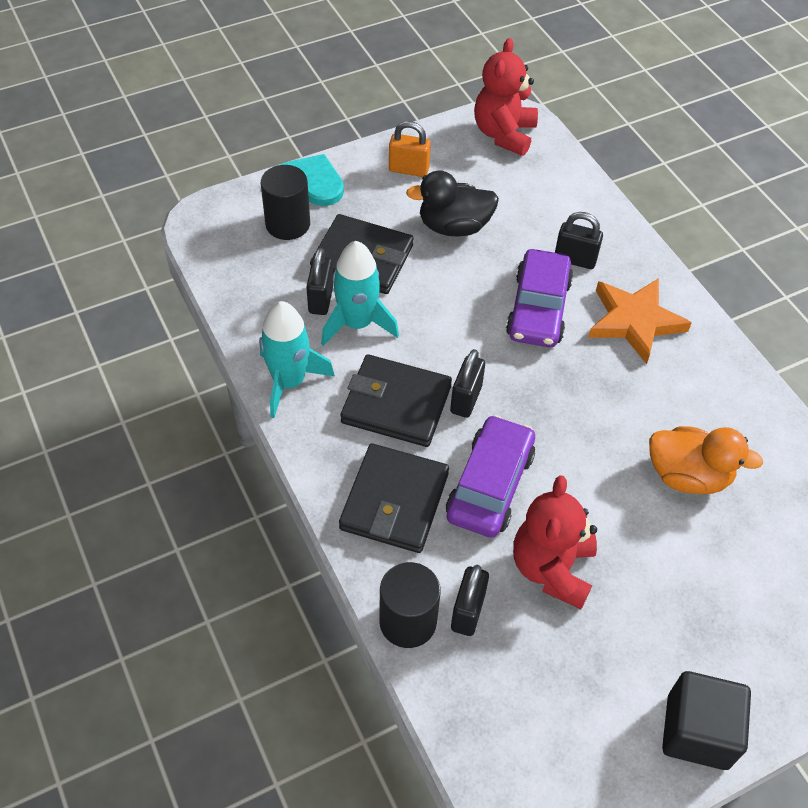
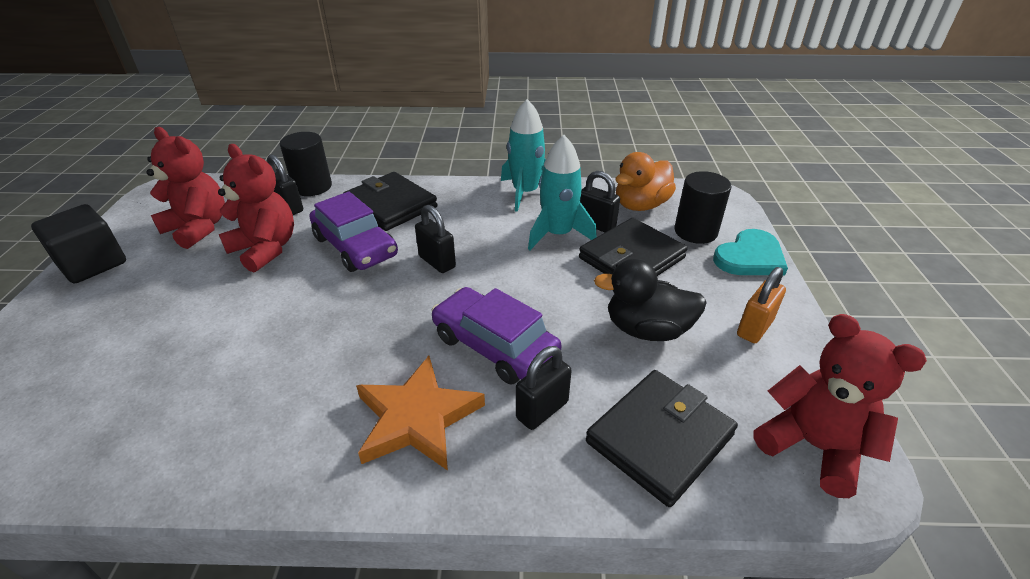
camera: 120 degrees right, 15 degrees down
black wallet [340,354,452,447] -> black wallet moved to [586,370,738,507]
black duck [406,170,499,236] -> black duck turned 105 degrees counterclockwise [594,259,707,341]
orange duck [649,426,763,494] -> orange duck moved to [615,152,676,211]
none -> red teddy bear [146,127,225,249]

